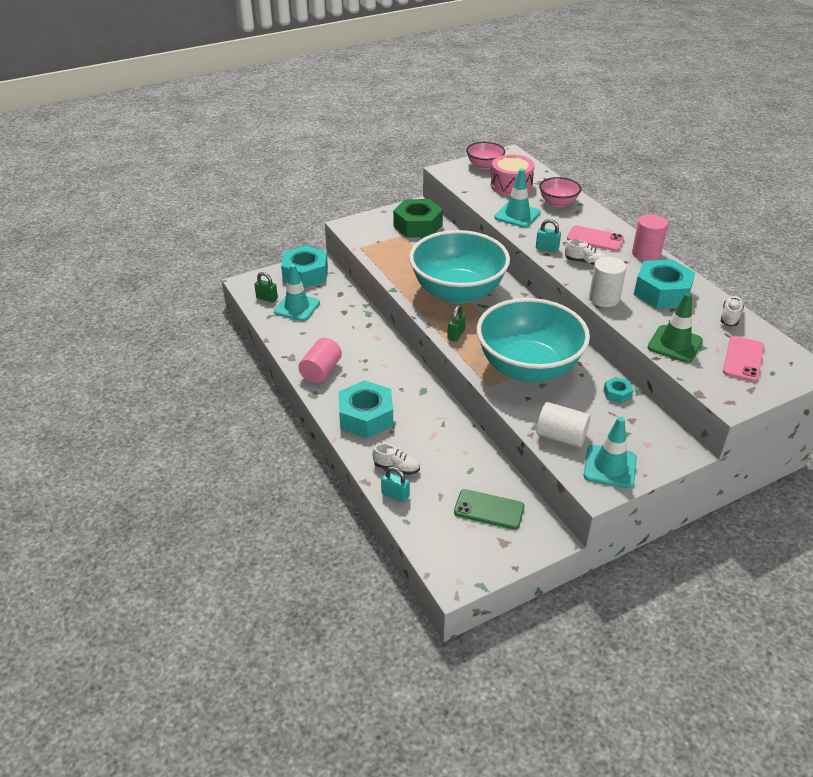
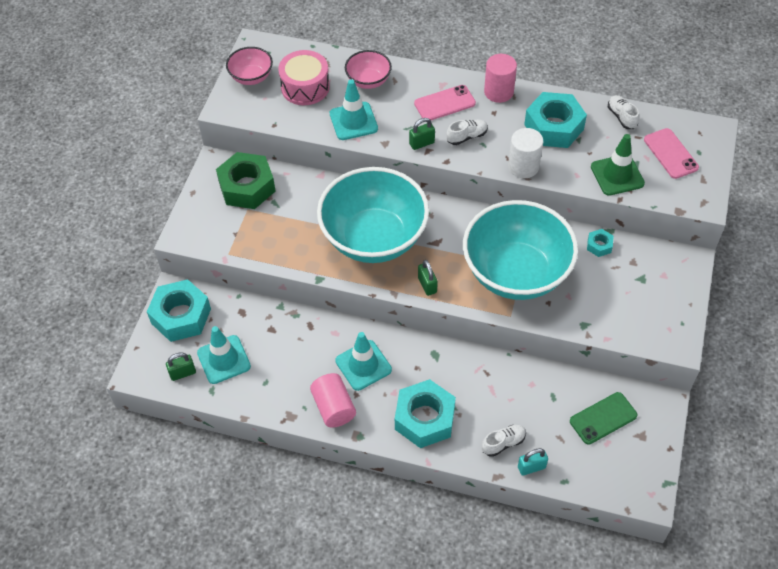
camera: 45 degrees left, 15 degrees up
turquoise padlock [536,219,561,252] -> green padlock [409,118,435,150]
white cylinder [536,402,591,447] -> none
turquoise traffic cone [584,417,637,488] -> turquoise traffic cone moved to [335,332,392,391]

